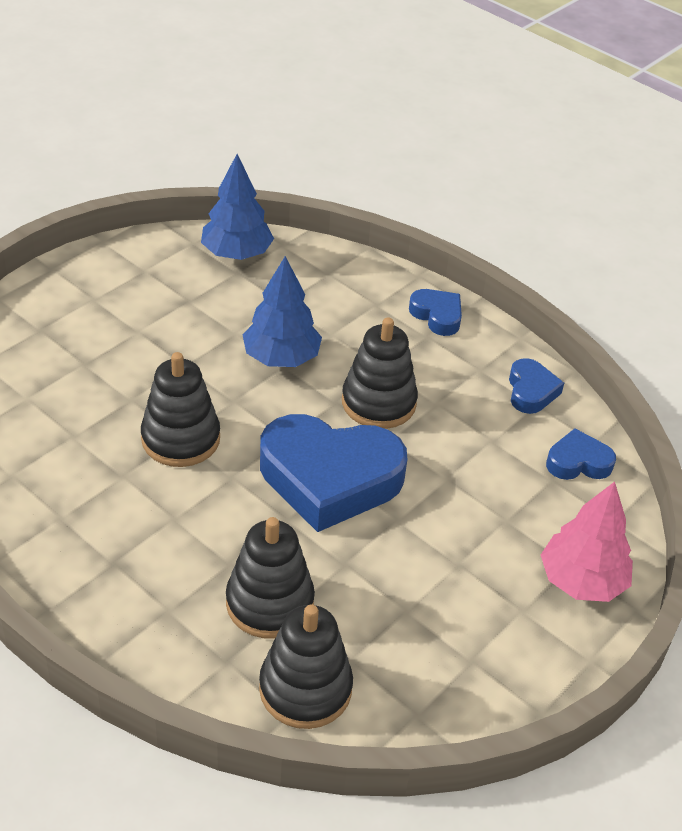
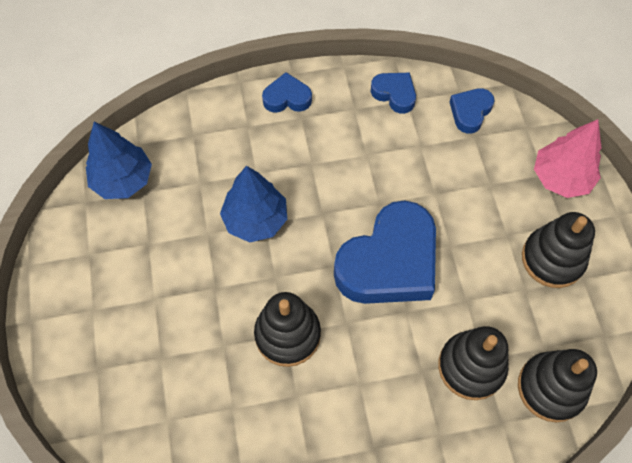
camera: 50 degrees left, 20 degrees up
black stacking toy [342,317,418,429] -> black stacking toy moved to [522,212,595,288]

